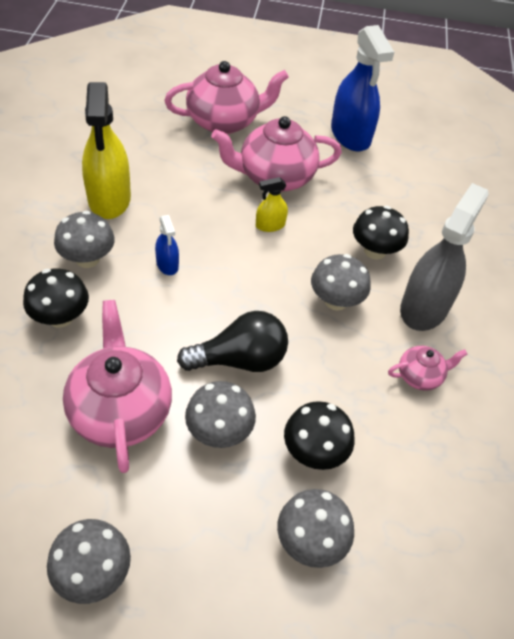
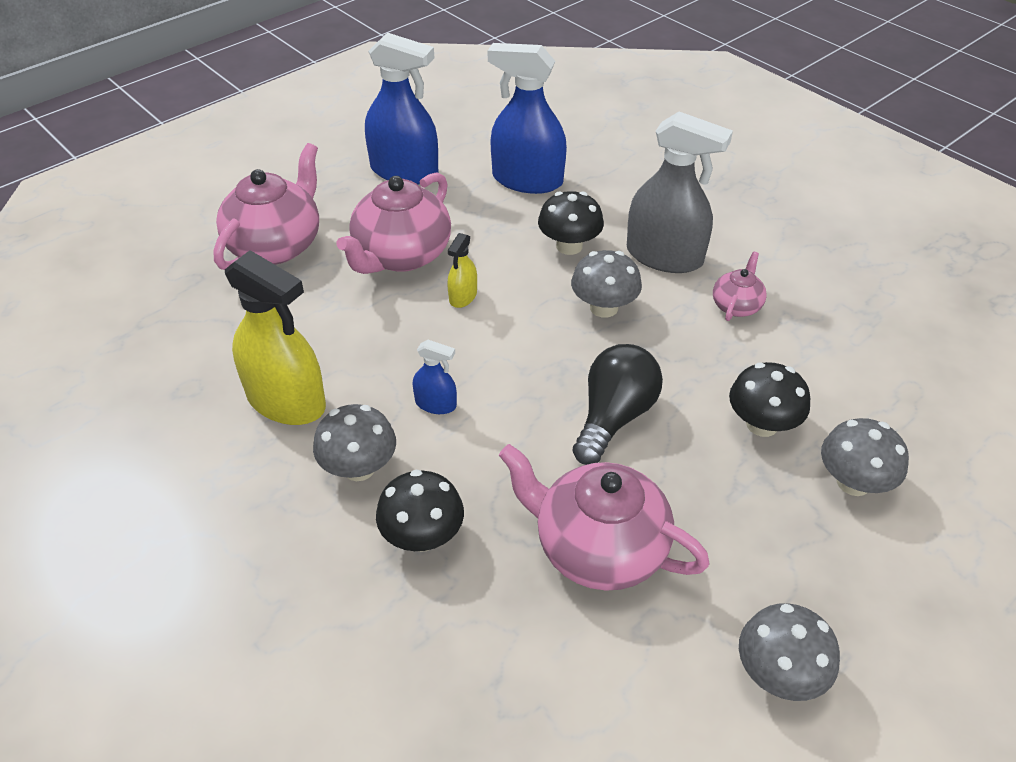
camera: 45 degrees left, 5 degrees down
grey mushroom [185,381,256,448] -> none
grey spray bottle [400,183,489,331] -> grey spray bottle turned 135 degrees clockwise [627,112,733,273]
none -> blue spray bottle [488,43,567,194]

